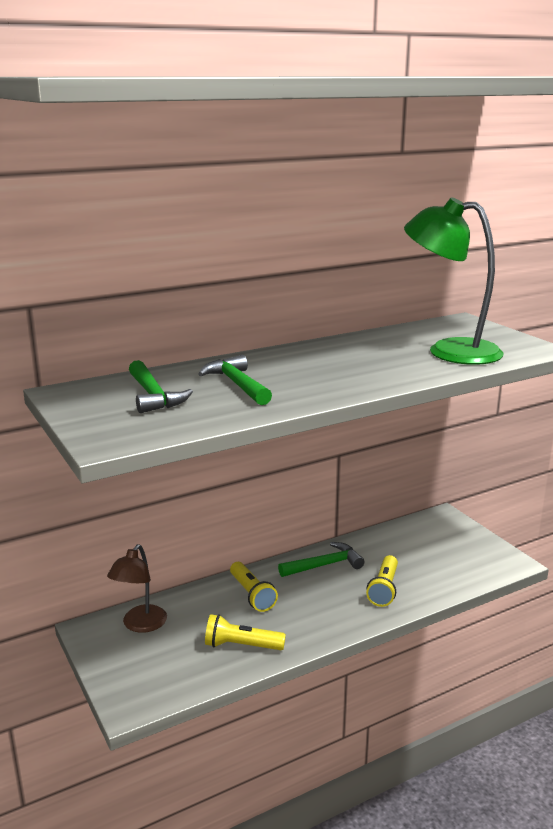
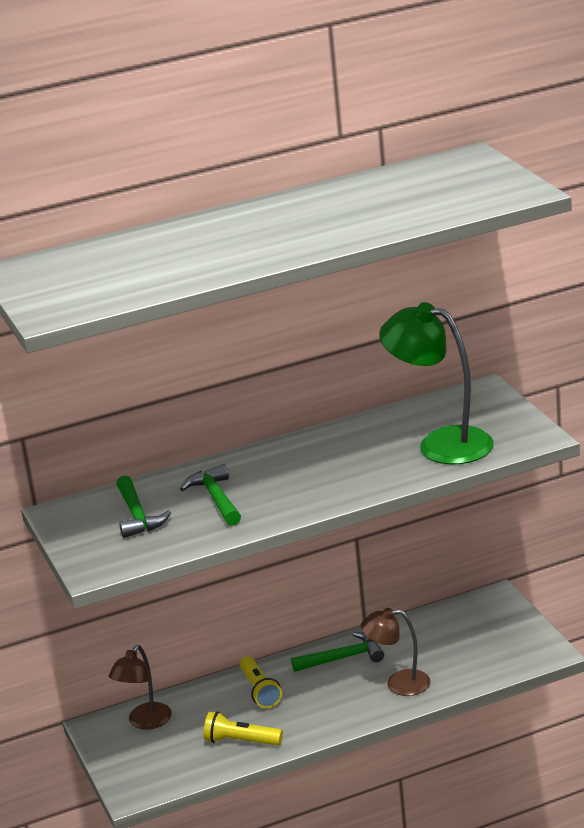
camera: 10 degrees right, 5 degrees up
yellow flashlight [366,555,398,607] -> brown lamp [361,608,431,696]

